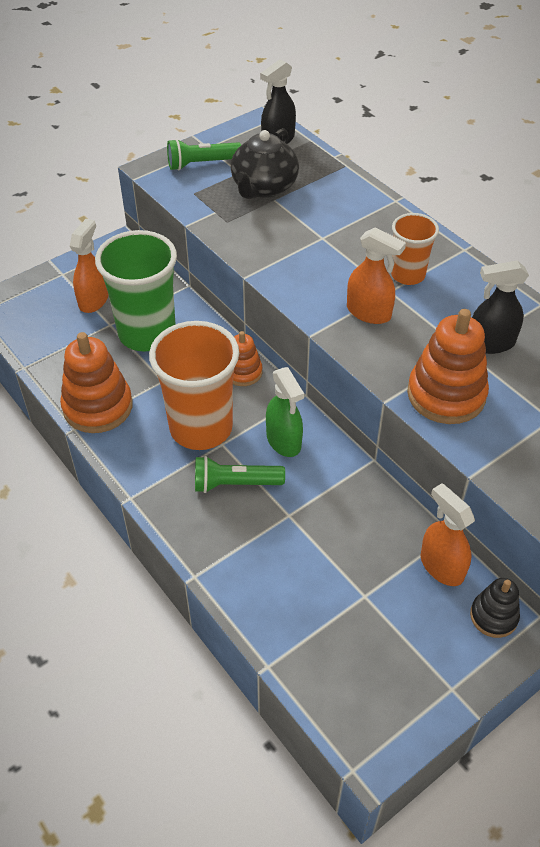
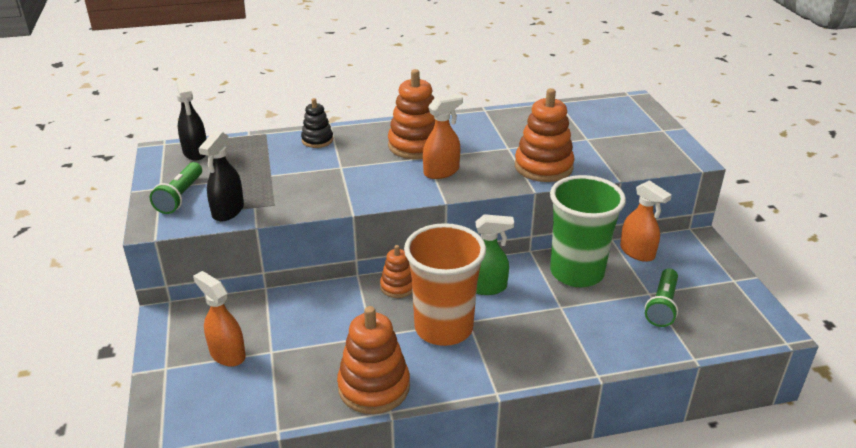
camera: 65 degrees left, 15 degrees down
green cup [95,230,177,352] -> green cup moved to [550,175,626,287]
green flashlight [195,456,285,493] -> green flashlight moved to [645,268,678,327]
black teapot [231,128,299,199] -> none
orange cup [391,213,439,285] -> orange stacking toy [388,69,435,159]
orange spray bottle [421,483,475,586] -> orange spray bottle turned 120 degrees counterclockwise [620,180,672,262]
black stacking toy [470,578,520,638] -> black stacking toy moved to [301,98,333,148]
black spray bottle [472,260,529,354] -> black spray bottle moved to [198,131,244,221]

